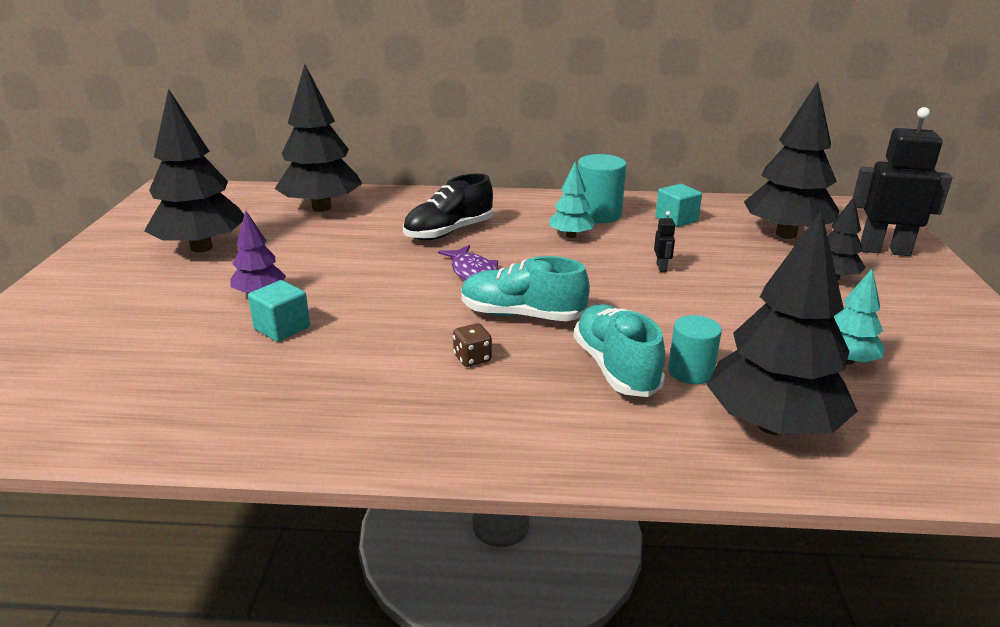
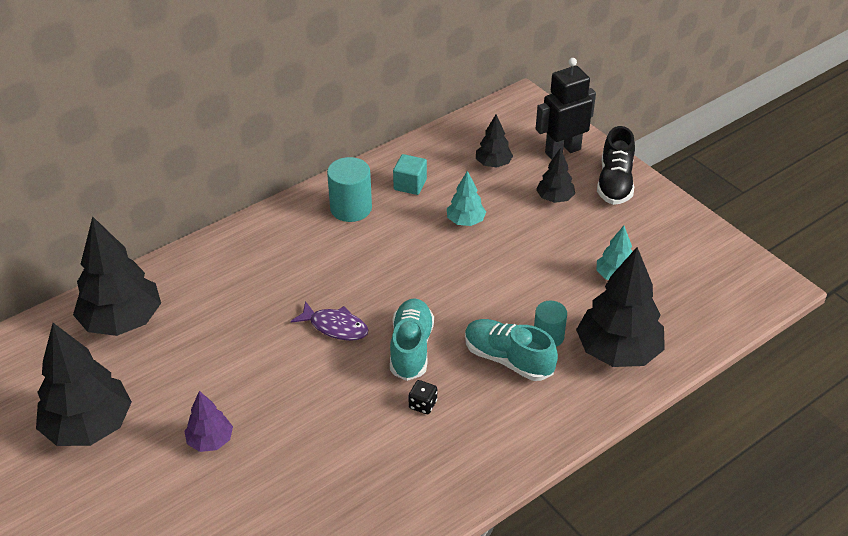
camera: 40 degrees left, 15 degrees up
turquoise cube [248,280,310,342] -> none
black shoe [403,173,493,240] -> black shoe moved to [597,126,635,205]
brown dice [453,323,492,367] -> black dice [409,380,437,414]
turquoise shoe [461,256,590,321] -> turquoise shoe turned 120 degrees clockwise [390,298,434,381]
turquoise tree [549,162,595,238] -> turquoise tree moved to [447,171,486,226]
black robot [654,211,676,272] -> none
black tree [744,82,839,239] -> black tree [476,114,513,168], size x0.51

